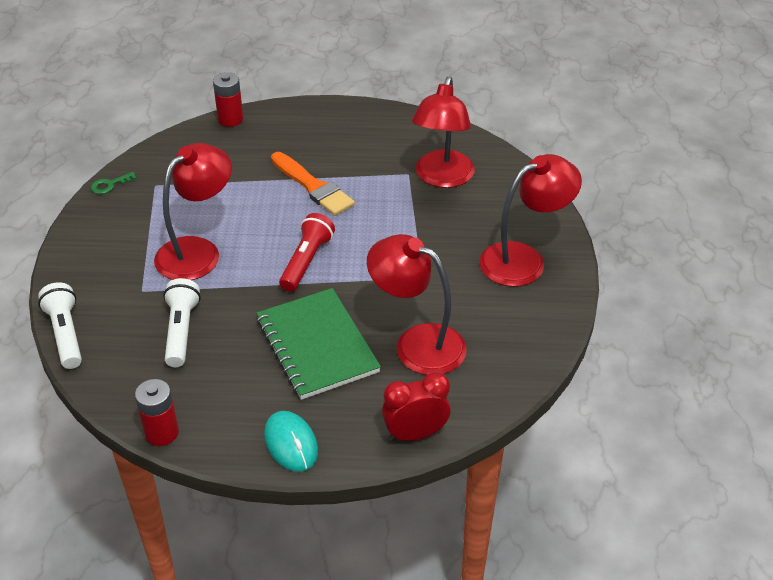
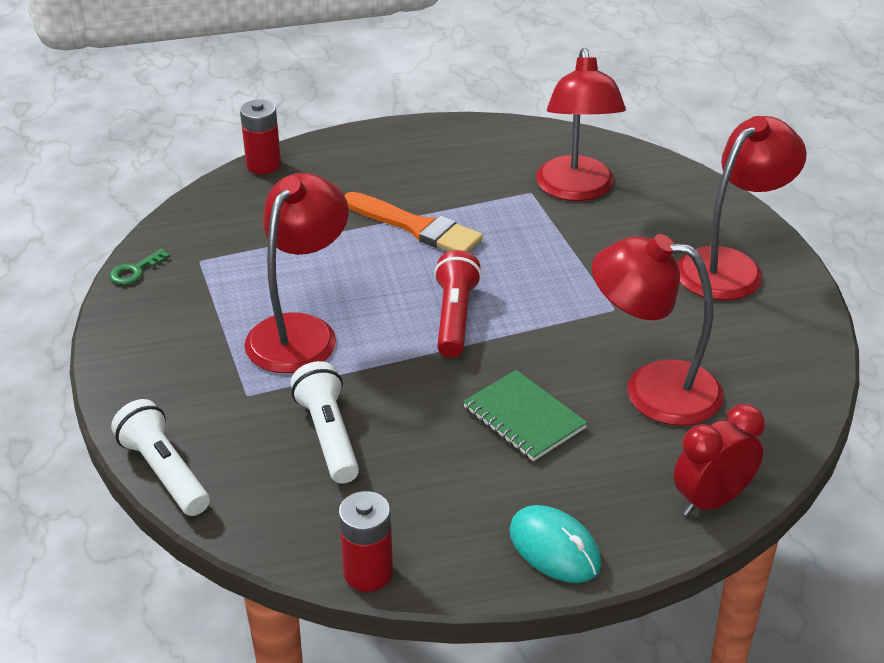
camera: 15 degrees left, 5 degrees down
green notebook [256,288,381,400] -> green notebook [463,370,587,461], size x0.62

